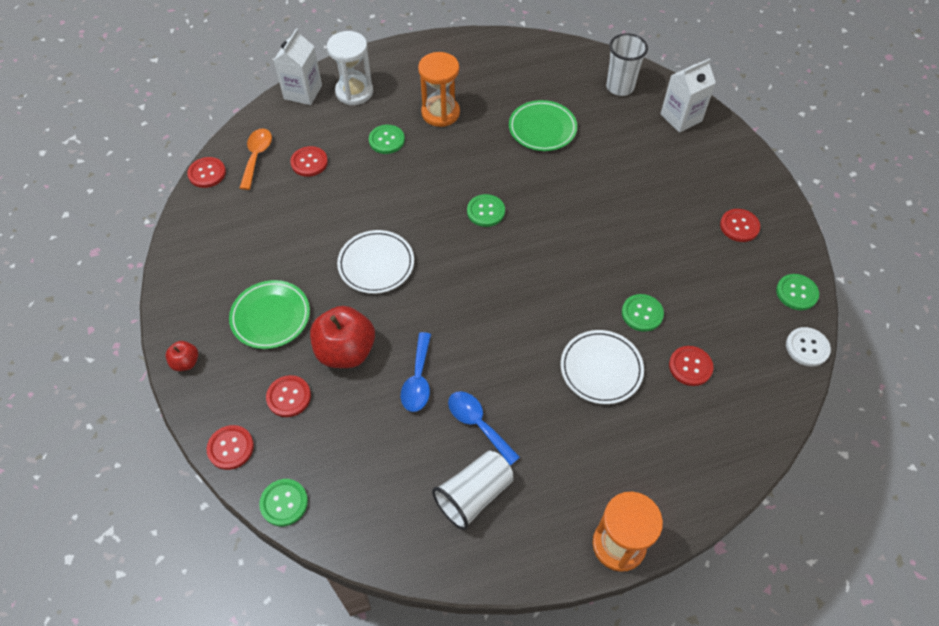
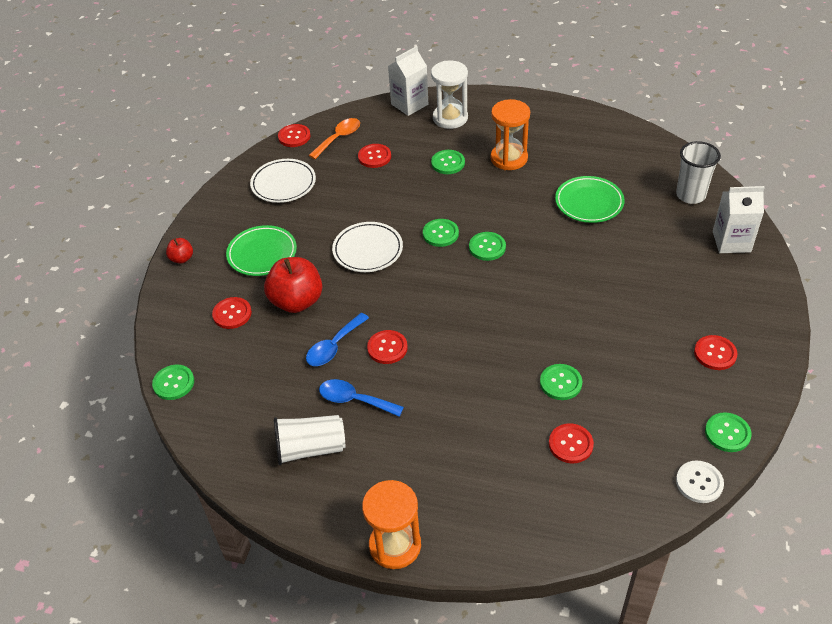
camera: 35 degrees right, 10 degrees down
red button [206,425,254,470] -> red button moved to [367,330,408,364]
blue spoon [448,391,520,466] -> blue spoon turned 60 degrees counterclockwise [319,379,404,417]
white plate [561,330,644,404] -> white plate moved to [250,159,316,203]
none -> green button [423,219,459,247]

